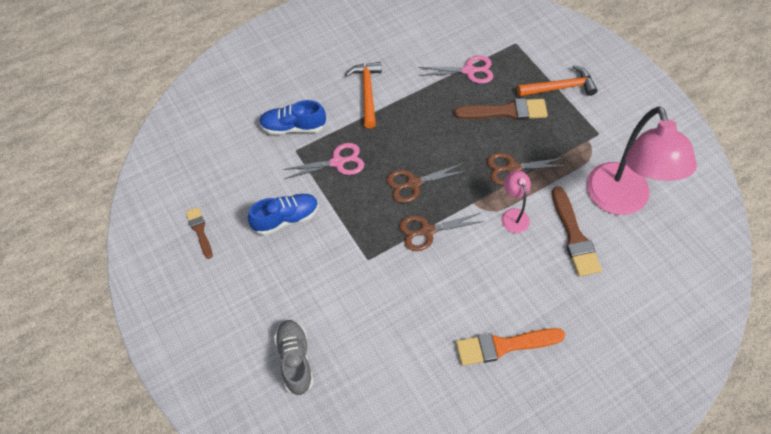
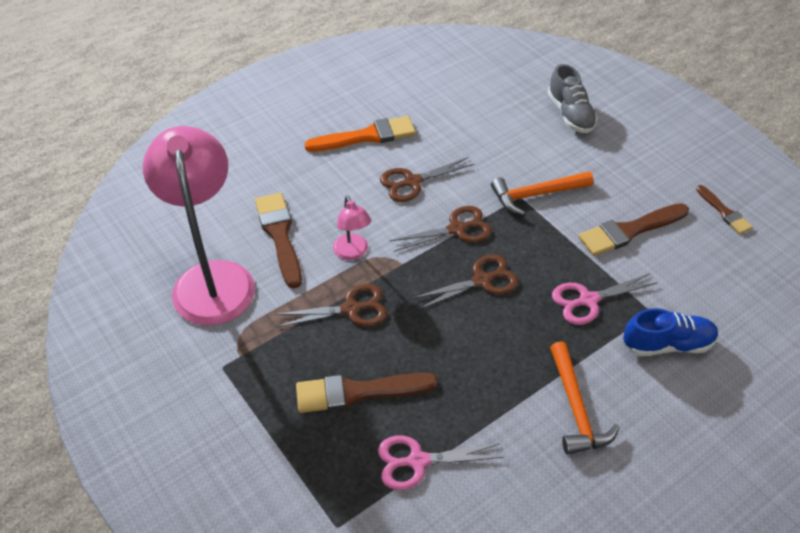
camera: 175 degrees right, 10 degrees down
blue shoe [248,194,319,235] -> brown brush [578,203,689,256]
orange hammer [517,65,598,97] -> orange hammer moved to [491,171,594,215]
none -> brown scissors [380,157,474,202]

